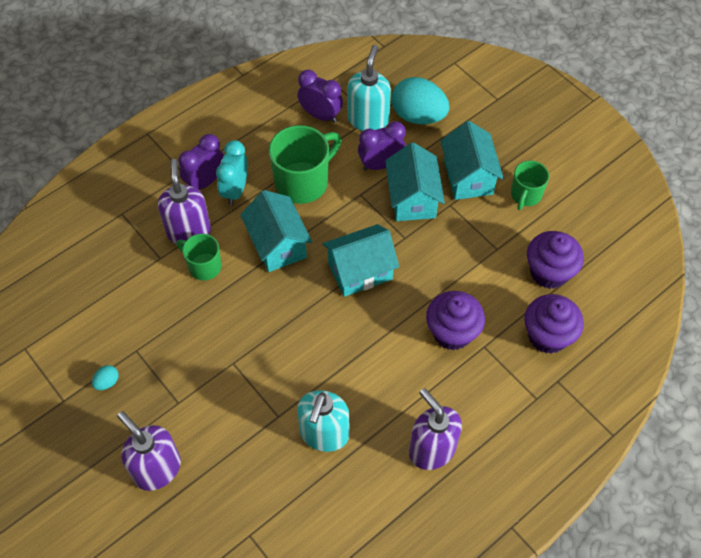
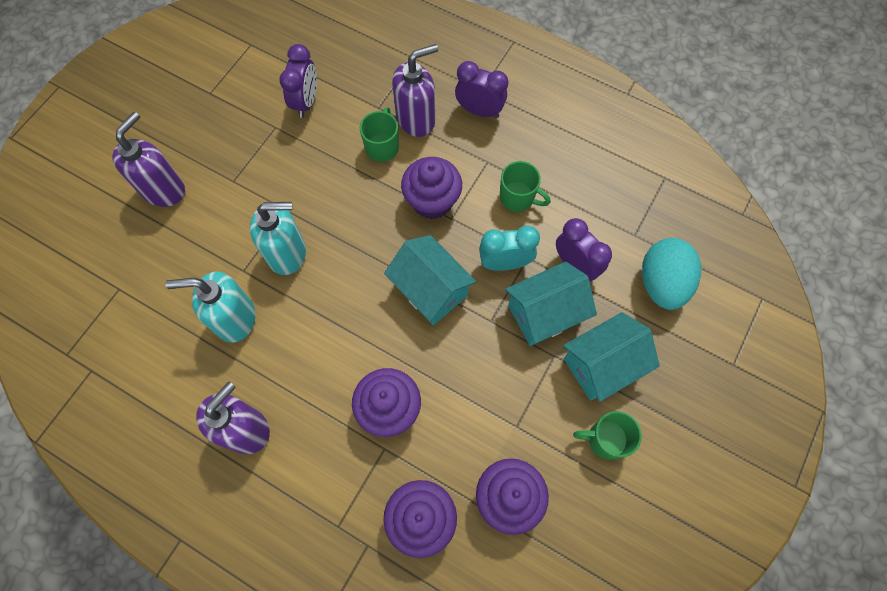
camera: 70 degrees right, 10 degrees up
turquoise egg [92,365,119,390] -> none
turquoise clock [216,140,248,205] -> turquoise clock moved to [479,225,540,271]
turquoise house [240,190,312,272] -> purple cupcake [401,157,462,219]
green mug [269,125,341,204] -> green mug [500,161,551,212], size x0.59
purple clock [297,70,343,123] -> purple clock moved to [279,44,317,118]
turquoise soap dispenser [348,45,391,131] -> turquoise soap dispenser moved to [250,202,306,275]

